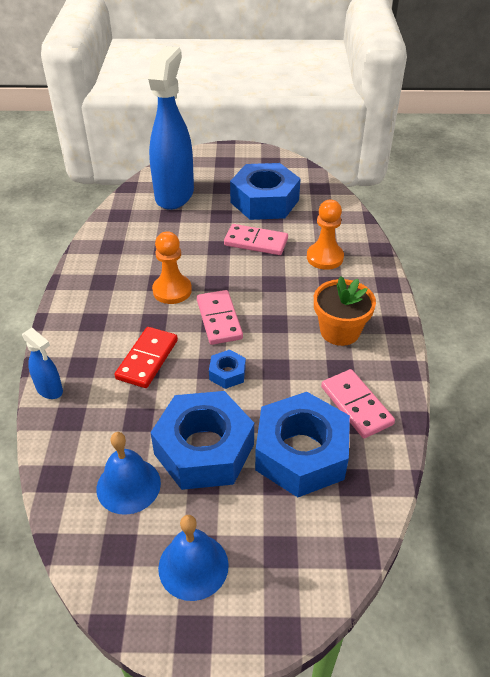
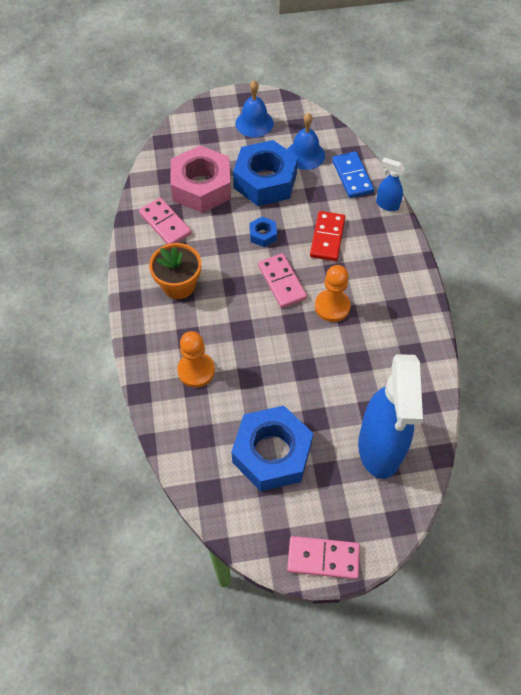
camera: 170 degrees right, 15 degrees up
pink domino [224,224,288,255] -> pink domino moved to [287,536,360,579]
blue nut [255,392,350,497] -> pink nut [170,145,231,213]
none -> blue domino [332,151,374,198]

